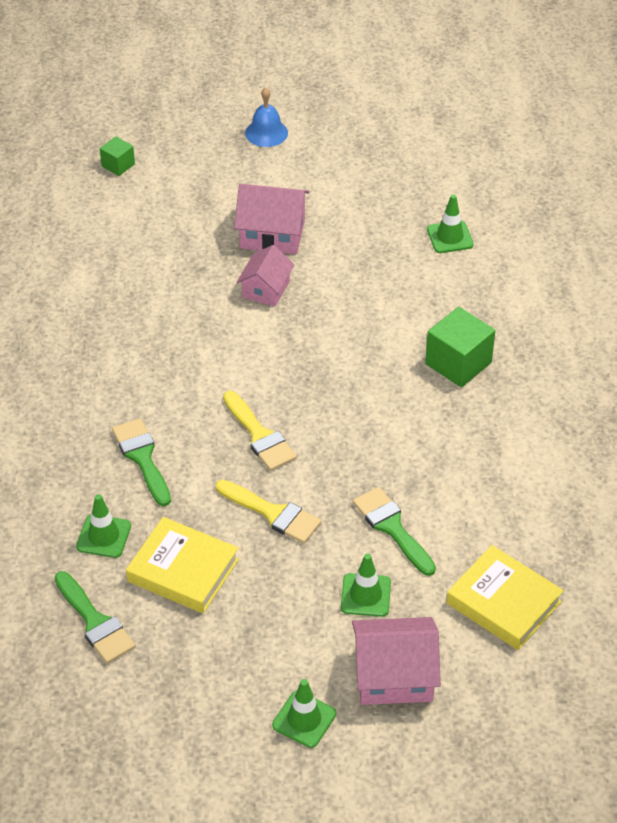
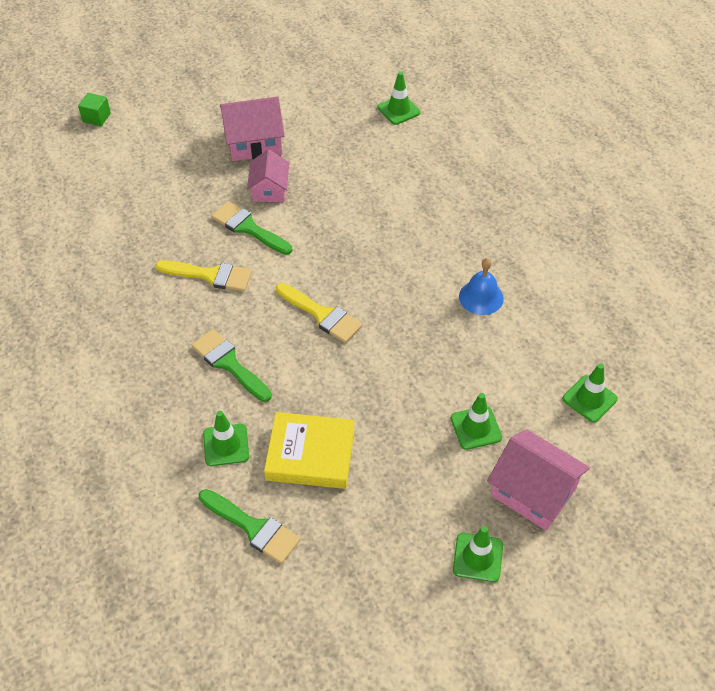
camera: 20 degrees left, 5 degrees up
yellow brush [216,480,322,544] -> yellow brush moved to [155,260,252,292]
blue bell [245,87,288,147] -> blue bell moved to [459,258,504,315]
pink house [352,617,441,705] -> pink house turned 60 degrees clockwise [487,429,590,531]
green brush [353,487,436,576] -> green brush moved to [211,201,292,255]
green cube [425,307,495,387] -> none
yellow book [446,545,564,650] -> green traffic cone [563,363,618,422]

